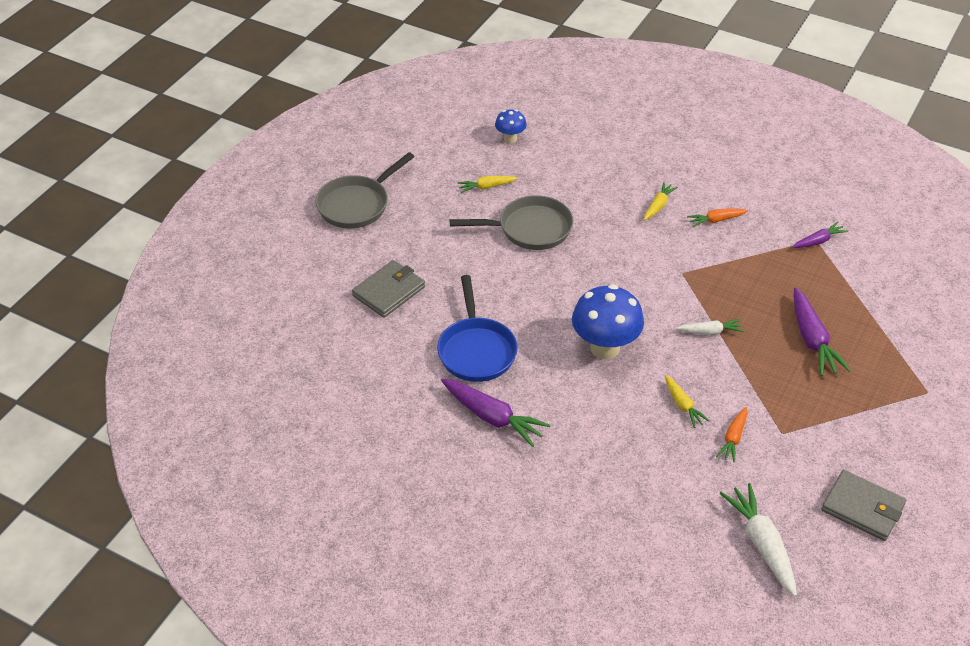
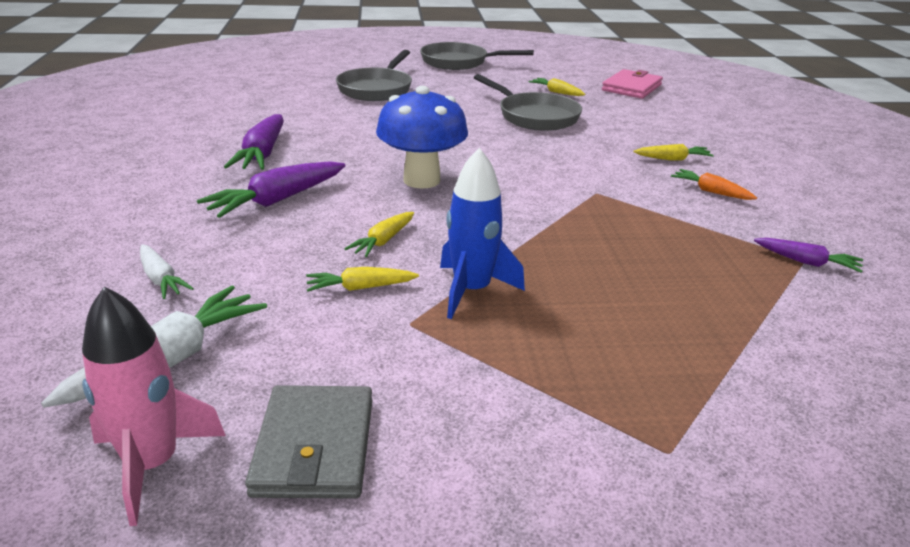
camera: 55 degrees right, 15 degrees down
grey wallet [352,260,425,318] -> grey pan [336,50,412,101]
blue pan [437,275,518,382] -> none
blue mushroom [495,110,527,143] -> pink wallet [602,69,663,99]
white carrot [676,319,744,335] -> white carrot moved to [140,244,194,299]
orange carrot [716,407,747,463] -> yellow carrot [306,267,419,291]
purple carrot [794,288,851,376] -> purple carrot moved to [197,161,346,218]
none -> pink rocket [82,286,226,526]
none -> blue rocket [440,148,525,319]

